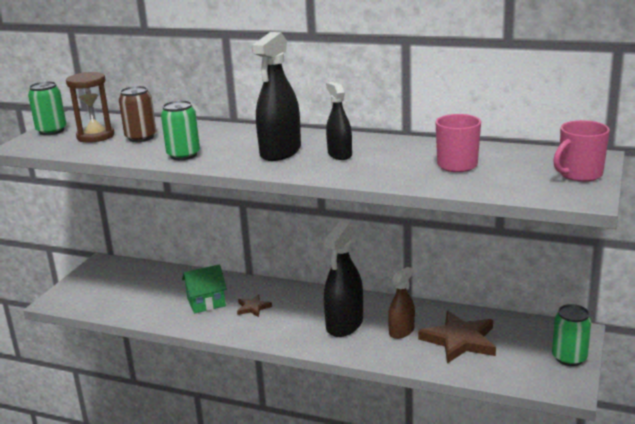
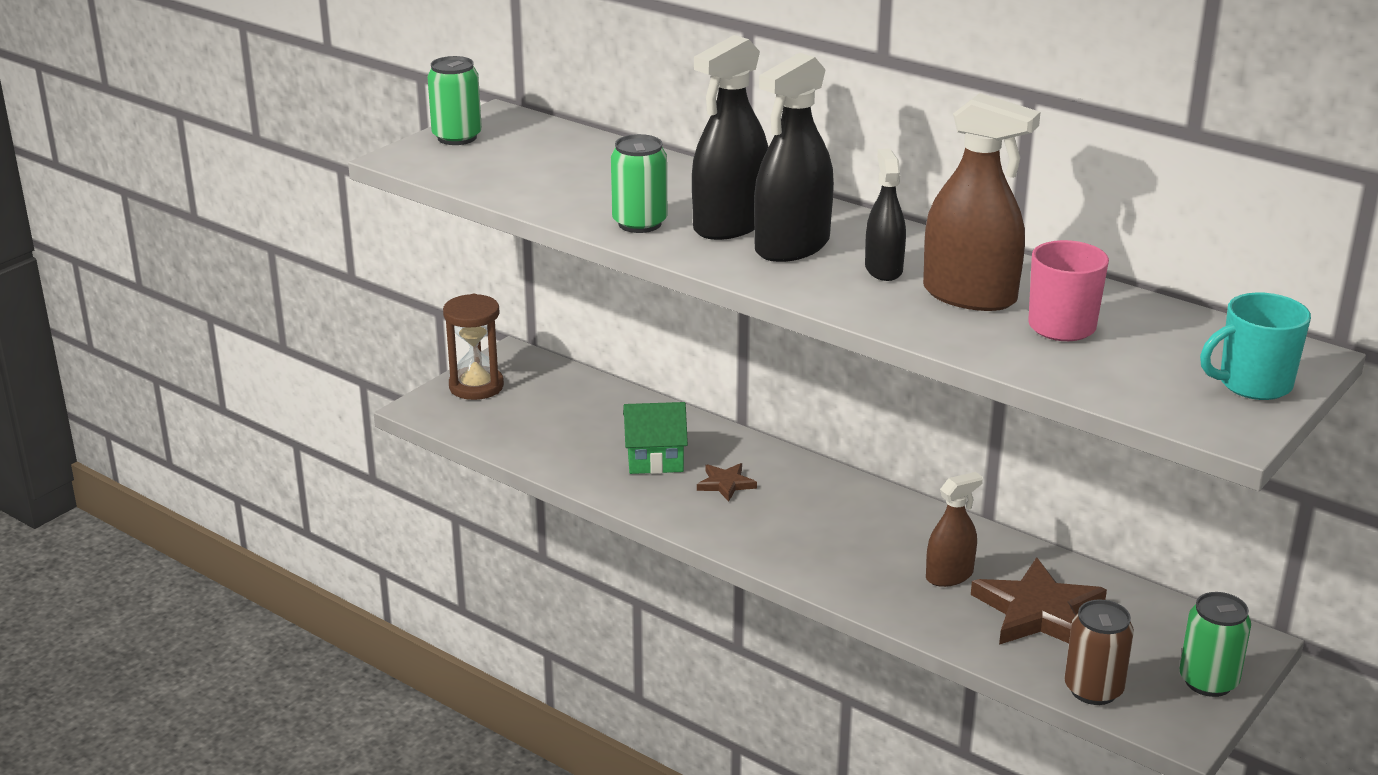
camera: 15 degrees right, 5 degrees up
brown hourglass [66,72,114,143] -> brown hourglass moved to [443,294,504,400]
brown can [119,86,156,142] -> brown can moved to [1064,600,1134,705]
black spray bottle [323,222,363,337] -> black spray bottle moved to [692,35,768,240]
pink mug [553,120,610,182] -> turquoise mug [1200,292,1311,400]
none -> brown spray bottle [923,93,1041,311]

